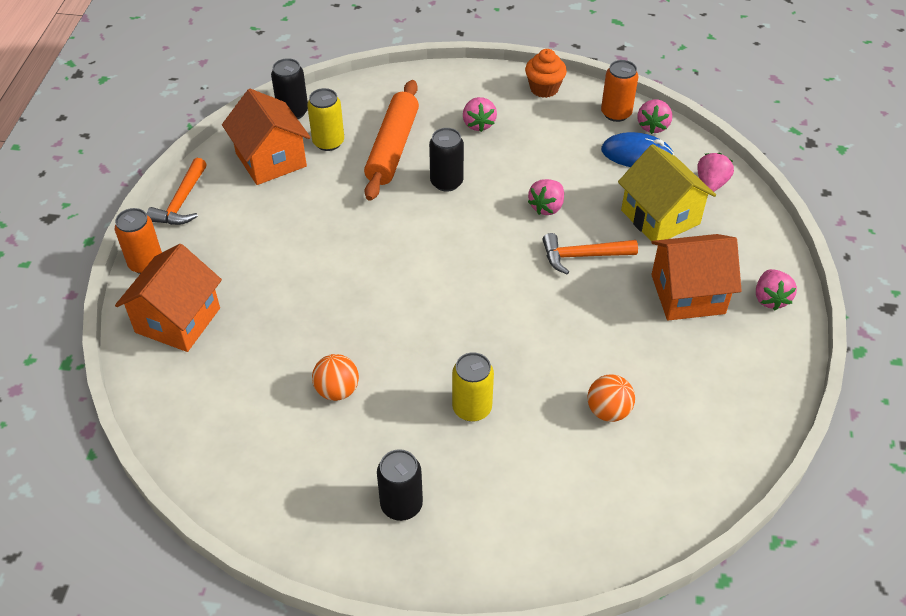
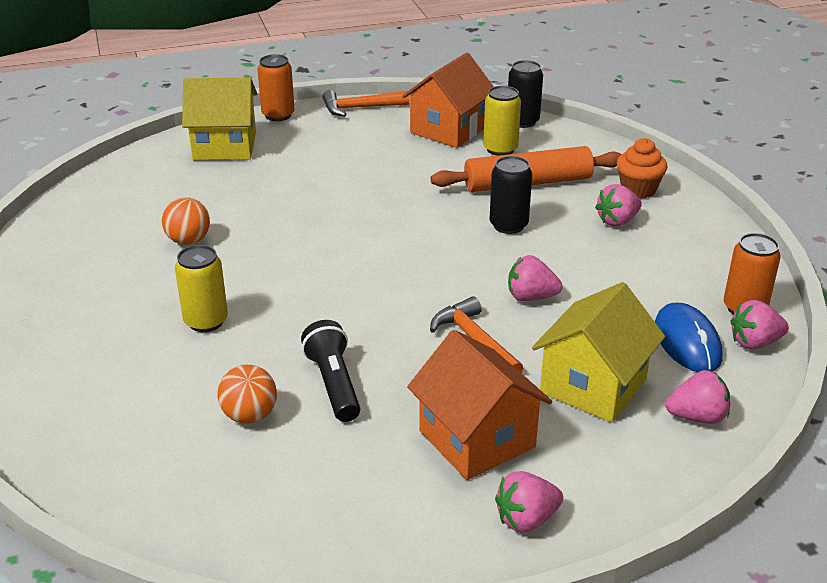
camera: 65 degrees right, 15 degrees down
orange house [115,244,222,352] -> yellow house [182,78,257,160]
black can [377,449,423,521] -> none
orange cupcake [525,49,567,98] -> orange cupcake moved to [617,138,668,199]
none -> black flashlight [301,320,360,422]

